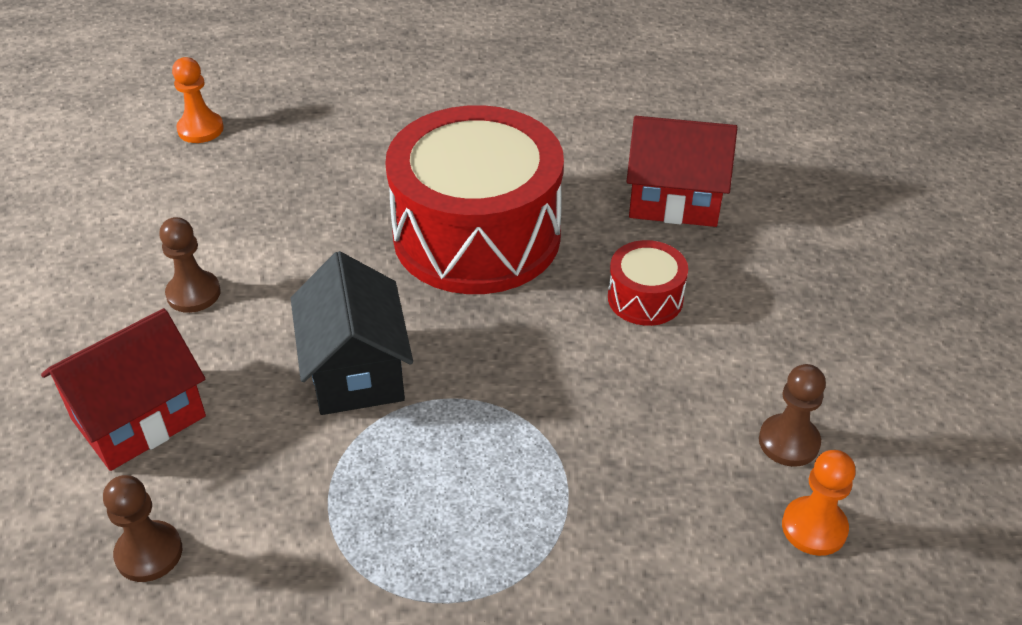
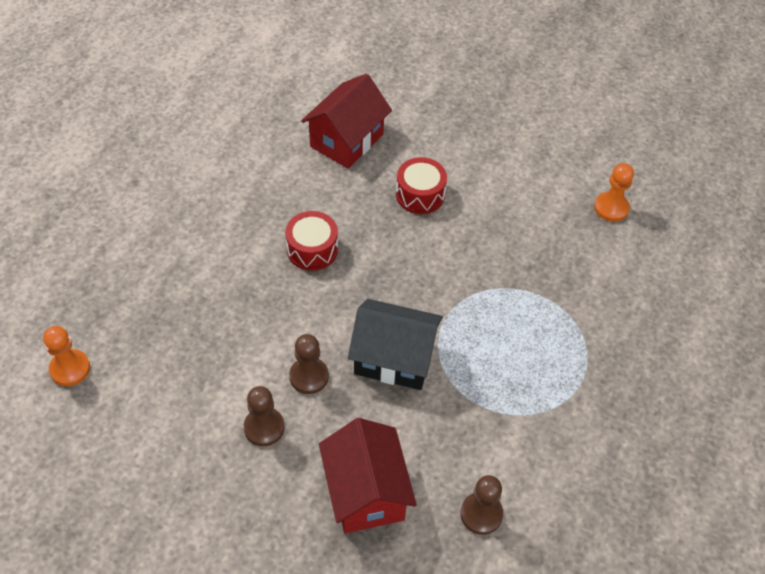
camera: 65 degrees left, 10 degrees up
red drum [385,105,564,294] -> red drum [285,211,338,271], size x0.43
brown pawn [759,364,826,467] -> brown pawn moved to [289,334,329,394]

